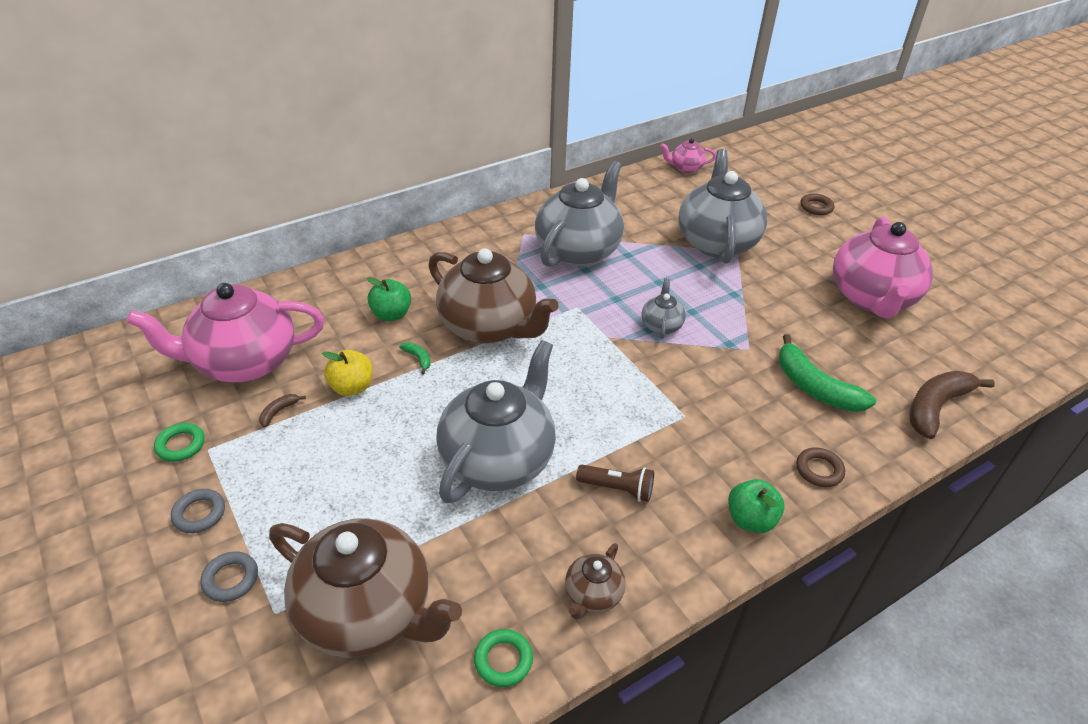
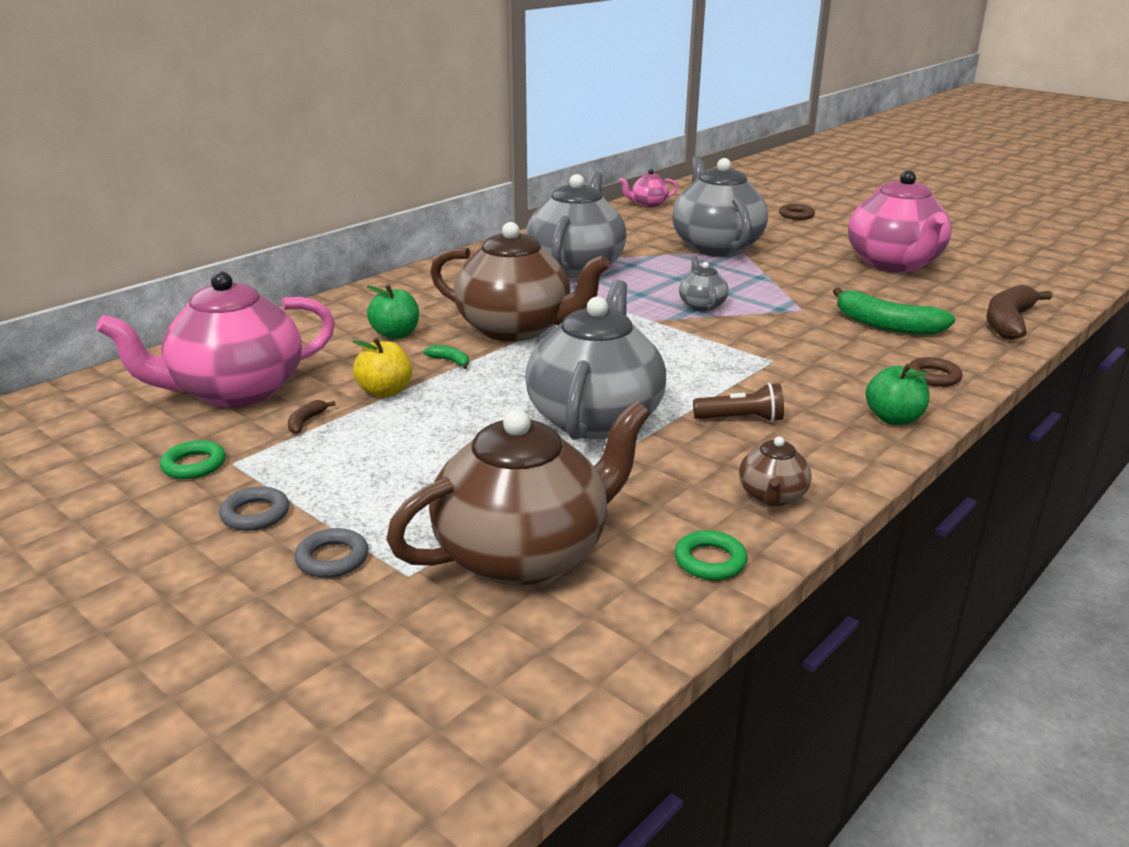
camera: 15 degrees left, 15 degrees down
brown teapot [269,518,462,658] -> brown teapot turned 45 degrees counterclockwise [386,401,650,585]

